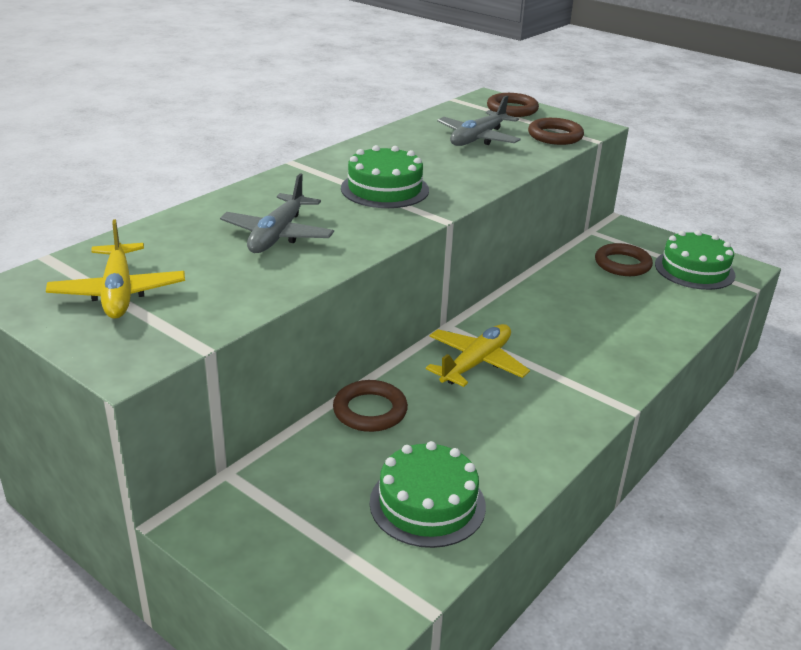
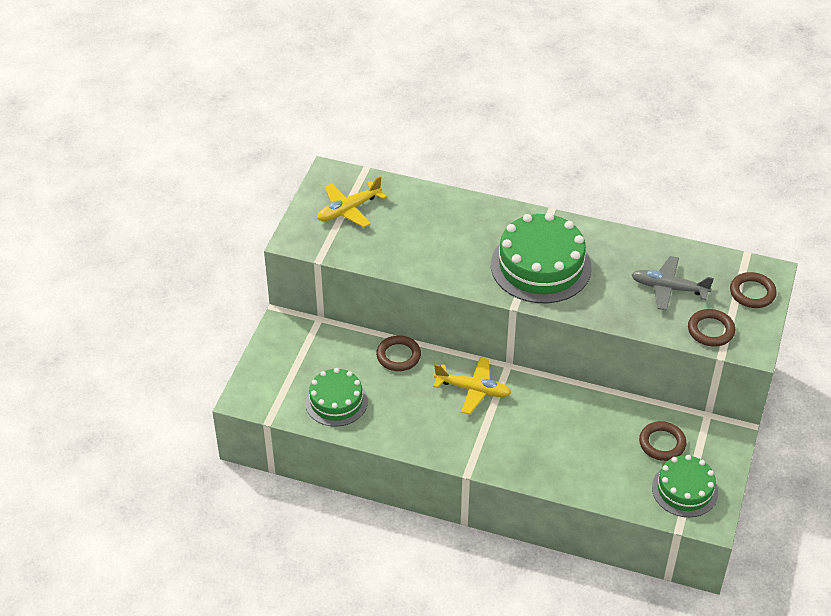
camera: 70 degrees right, 15 degrees up
grey plane [220,173,334,253] -> none
green cake [341,145,429,208] -> green cake [491,213,592,303], size x1.62

